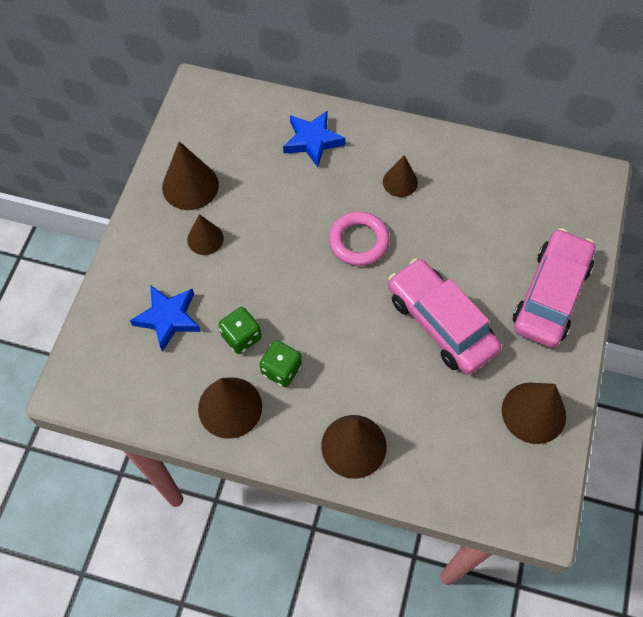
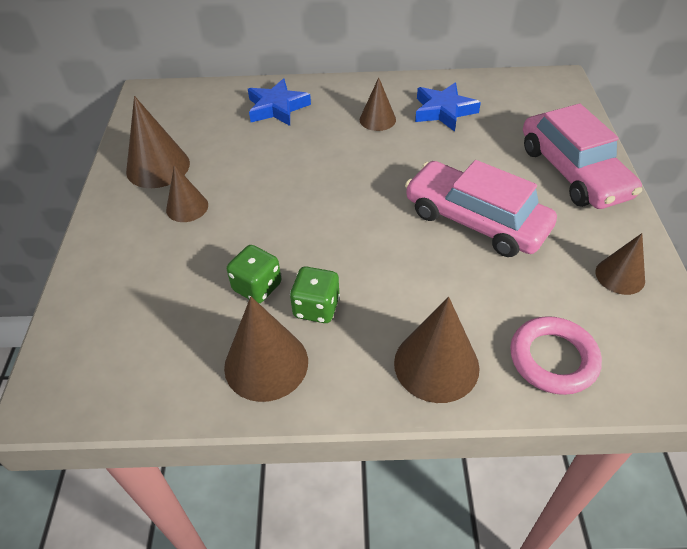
camera: 15 degrees left, 15 degrees down
blue star [130,285,201,352] -> blue star moved to [415,82,481,132]
pink ring [329,211,390,266] -> pink ring moved to [510,316,602,395]
brown cone [502,383,566,444] -> brown cone [595,233,645,295], size x0.62
pink car [513,228,595,348] -> pink car turned 150 degrees clockwise [523,103,642,209]

